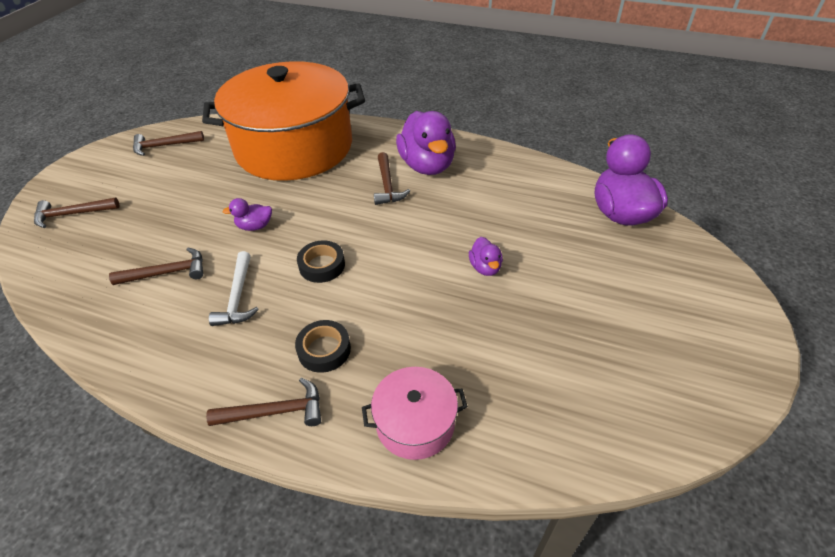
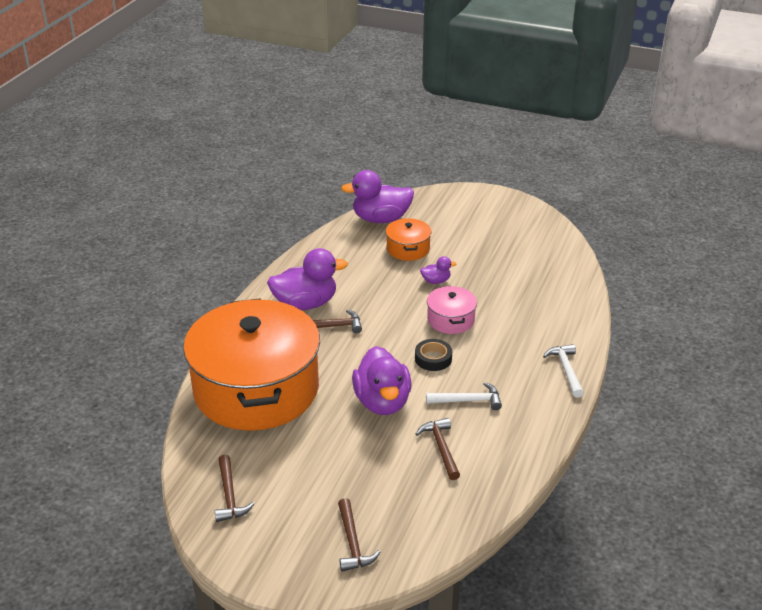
camera: 90 degrees left, 10 degrees down
brown hammer [206,378,321,426] -> white hammer [543,344,584,398]
purple duck [222,198,272,231] -> purple duck [352,346,412,415], size x2.13
black tape [295,320,351,373] -> none
pink pot [362,367,468,460] -> pink pot moved to [427,286,477,334]
none -> orange pot [386,218,431,261]

